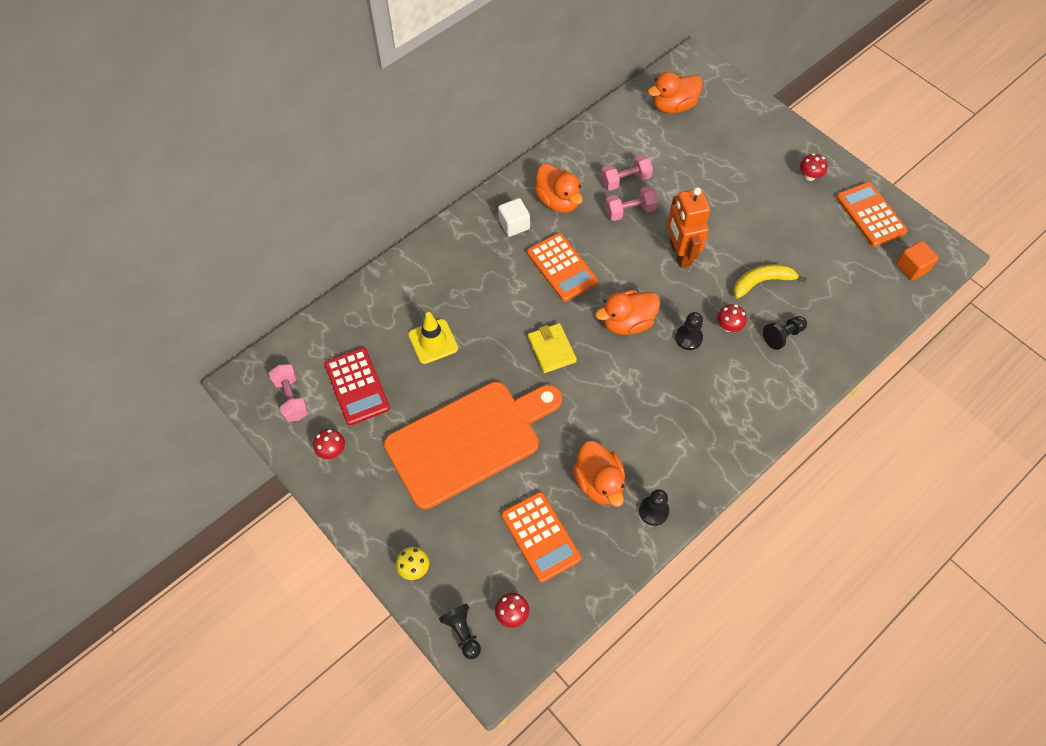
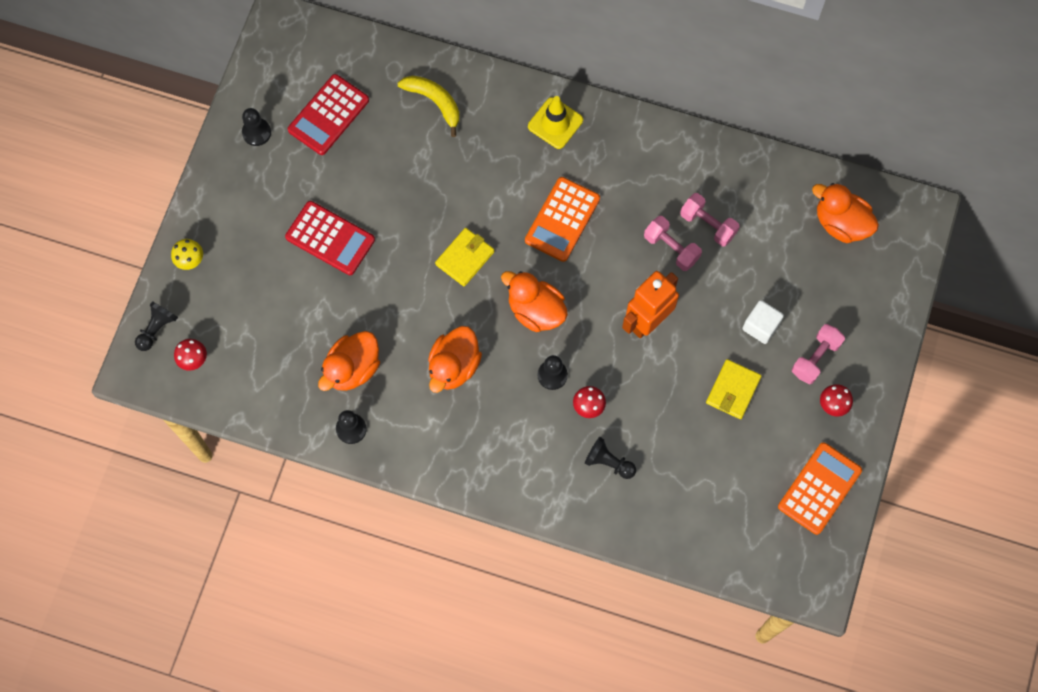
camera: 60 degrees right, 10 degrees up
pink dumbbell [269,364,309,422] -> pink dumbbell moved to [792,324,845,384]
red mushroom [313,429,345,459] -> black pawn [242,108,271,146]
orange cutting board [384,382,562,510] -> red calculator [285,201,375,275]
yellow traffic cone [408,312,458,364] -> yellow traffic cone moved to [528,96,583,149]
white cube [498,198,530,237] -> white cube moved to [742,300,784,344]
orange calculator [501,492,581,582] -> none
orange duck [534,163,583,213] -> orange duck moved to [428,326,482,393]
yellow banana [733,264,807,299] -> yellow banana moved to [397,76,459,137]
orange cube [896,241,939,281] -> none
none -> yellow wallet [706,359,762,419]

